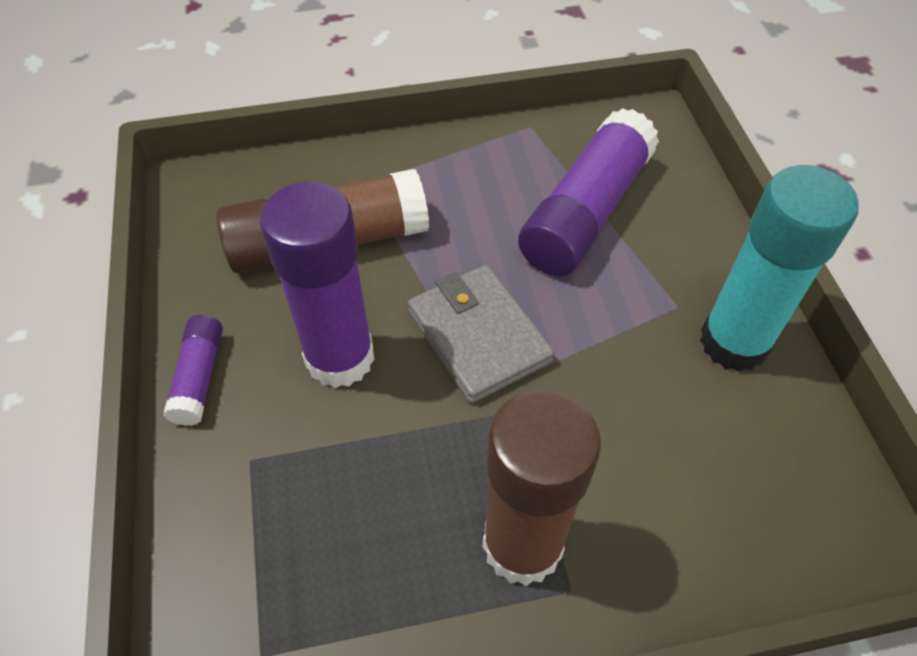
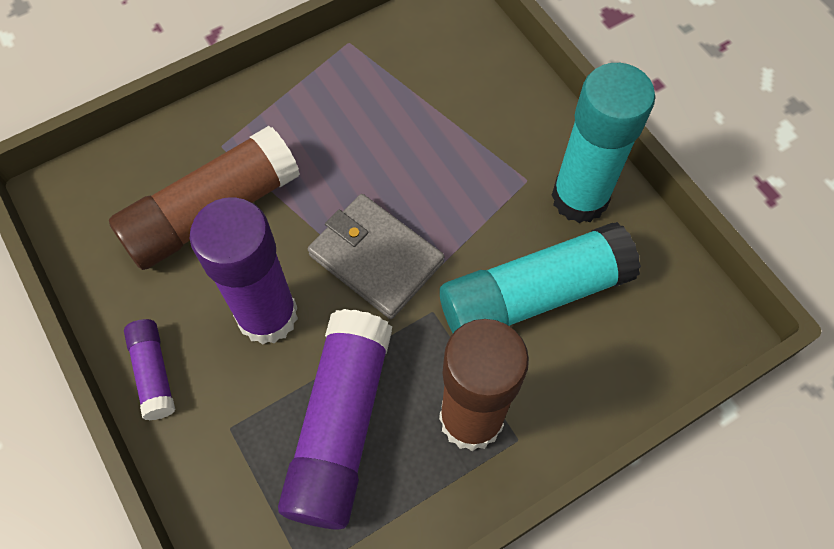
camera: 20 degrees left, 10 degrees up
purple glue stick [518,108,659,276] -> purple glue stick moved to [278,309,392,530]
none -> turquoise glue stick [440,222,641,333]

